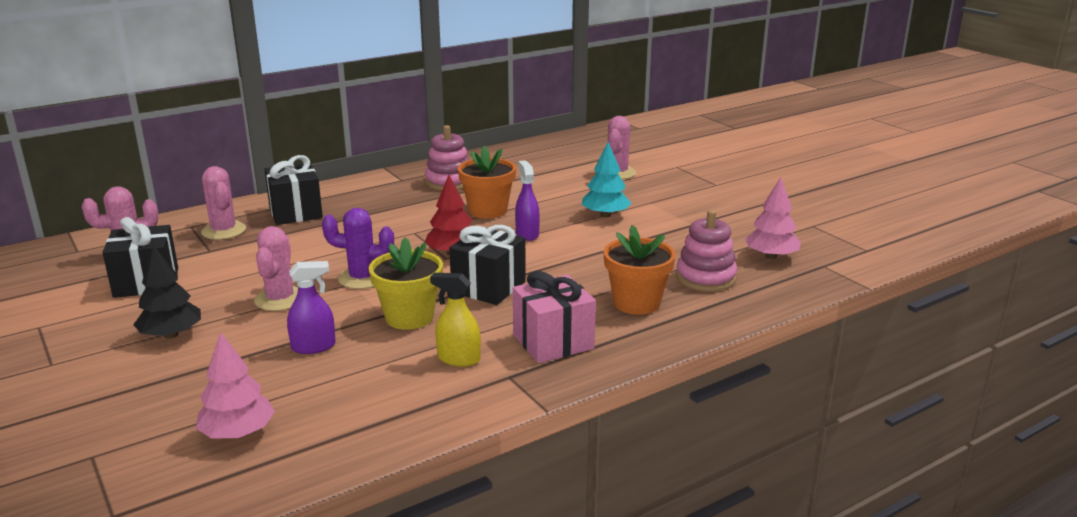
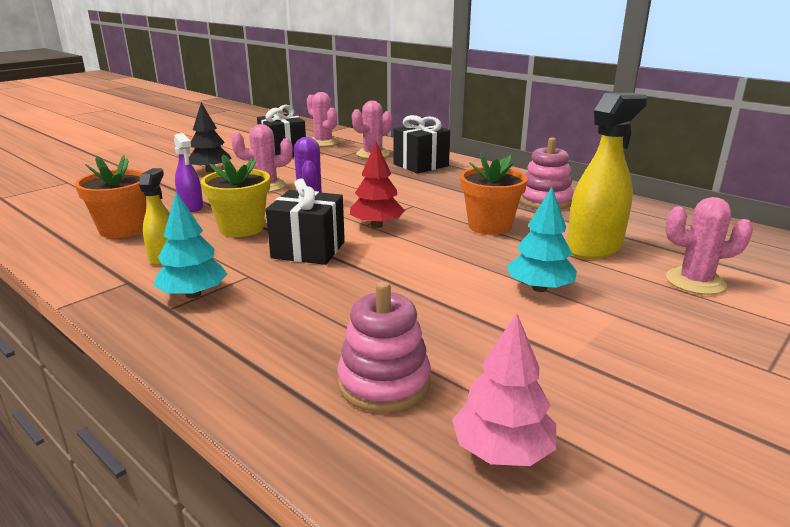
camera: 75 degrees right, 0 degrees up
pink tree [195,332,275,439] -> none
pink gift [513,271,596,363] -> turquoise tree [153,191,227,298]
purple spray bottle [515,160,540,241] -> none
orange flower pot [603,225,676,315] -> orange flower pot moved to [75,155,146,238]
none -> yellow spray bottle [567,93,647,259]

